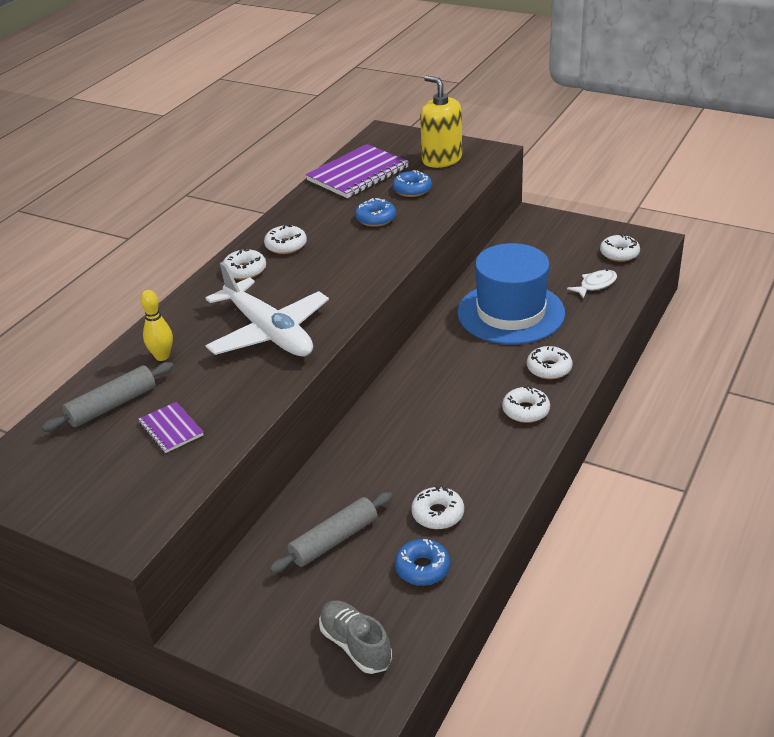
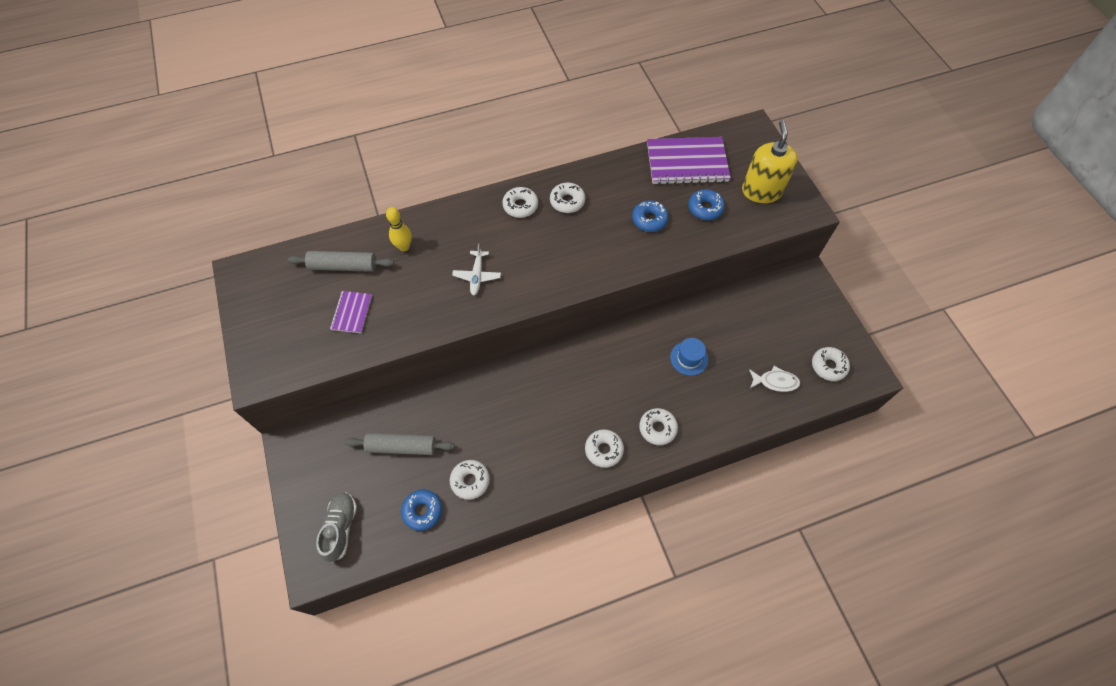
camera: 40 degrees right, 25 degrees up
white plane [205,262,329,356] -> white plane [452,244,501,296], size x0.45
blue hat [458,243,565,345] -> blue hat [670,338,708,376], size x0.41

